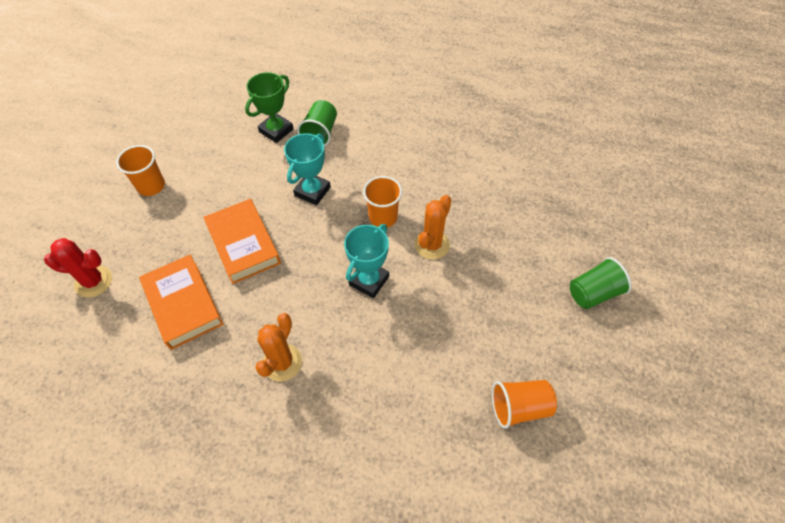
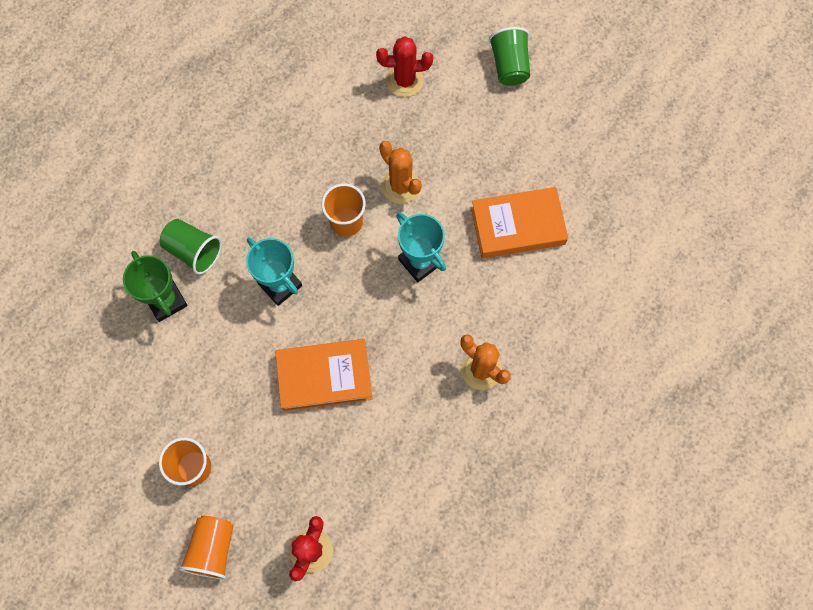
camera: 70 degrees left, 15 degrees up
orange book [139,254,223,350] -> orange book moved to [471,187,568,258]
orange cup [492,380,557,429] -> orange cup moved to [179,516,233,579]
none -> red cactus [376,36,433,97]

